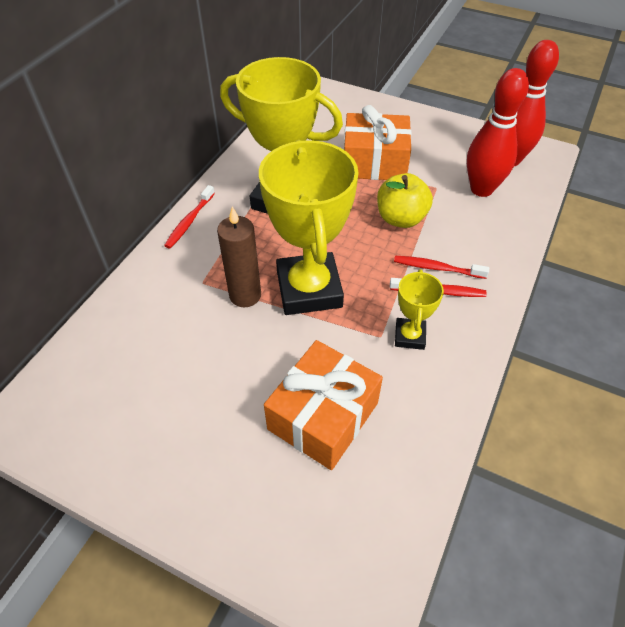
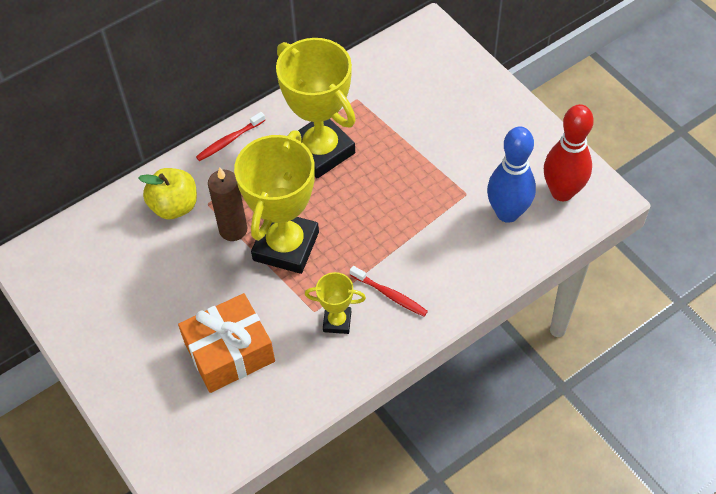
camera: 30 degrees right, 5 degrees up
orange gift [344,105,411,180] -> none
yellow apple [377,173,433,228] -> yellow apple moved to [139,168,197,219]
red toothbrush [394,256,489,279] -> none
yellow trophy [395,270,444,350] -> yellow trophy turned 60 degrees clockwise [305,272,366,334]
red bowling pin [467,68,529,197] -> blue bowling pin [487,126,536,223]

